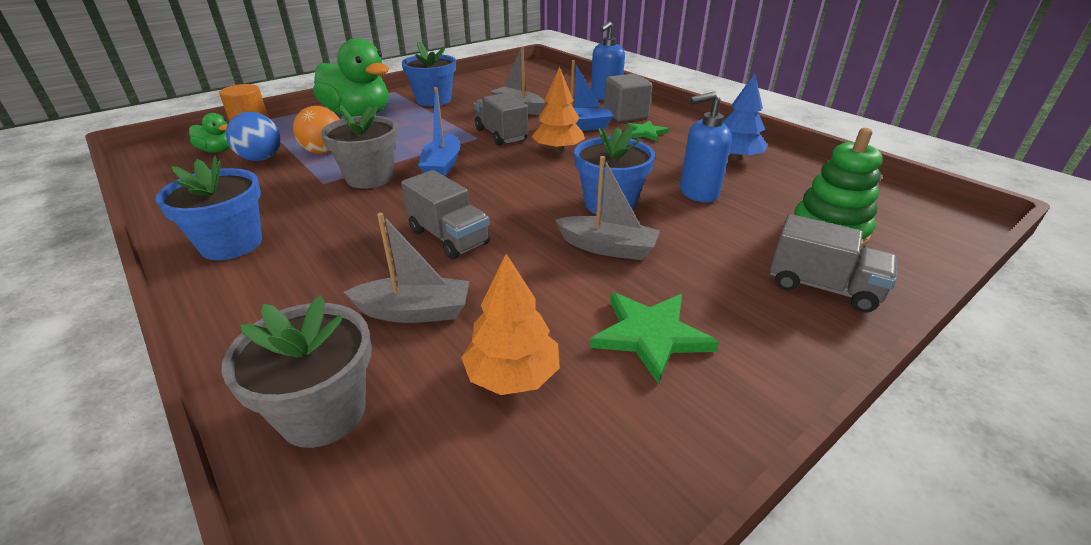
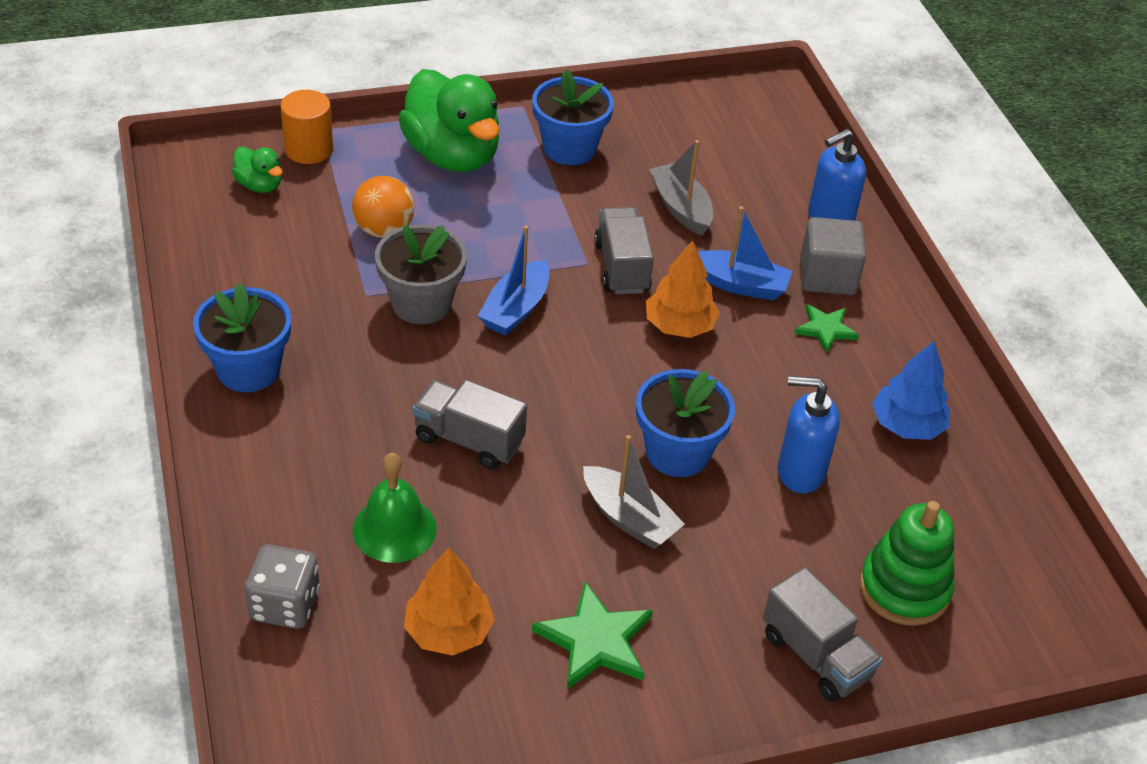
camera: 20 degrees right, 10 degrees up
grey flower pot [222,295,371,448] -> grey dice [245,544,320,629]
blue ball [226,112,281,161] -> none
grey boat [344,213,469,323] -> green bell [353,453,436,563]
grey truck [401,170,490,260] -> grey truck turned 135 degrees clockwise [412,380,527,469]

